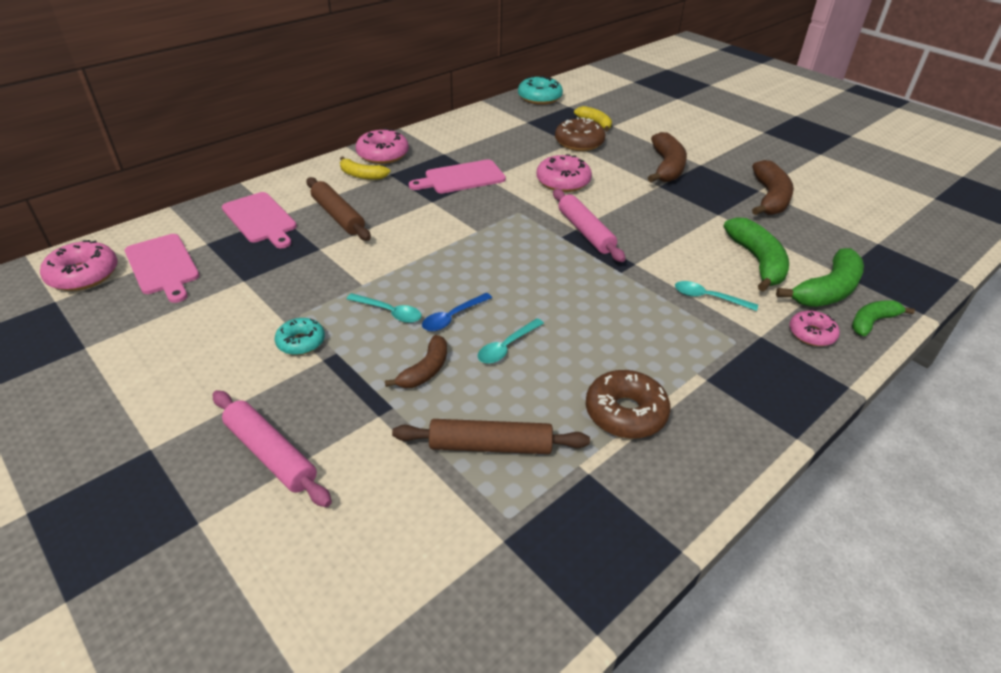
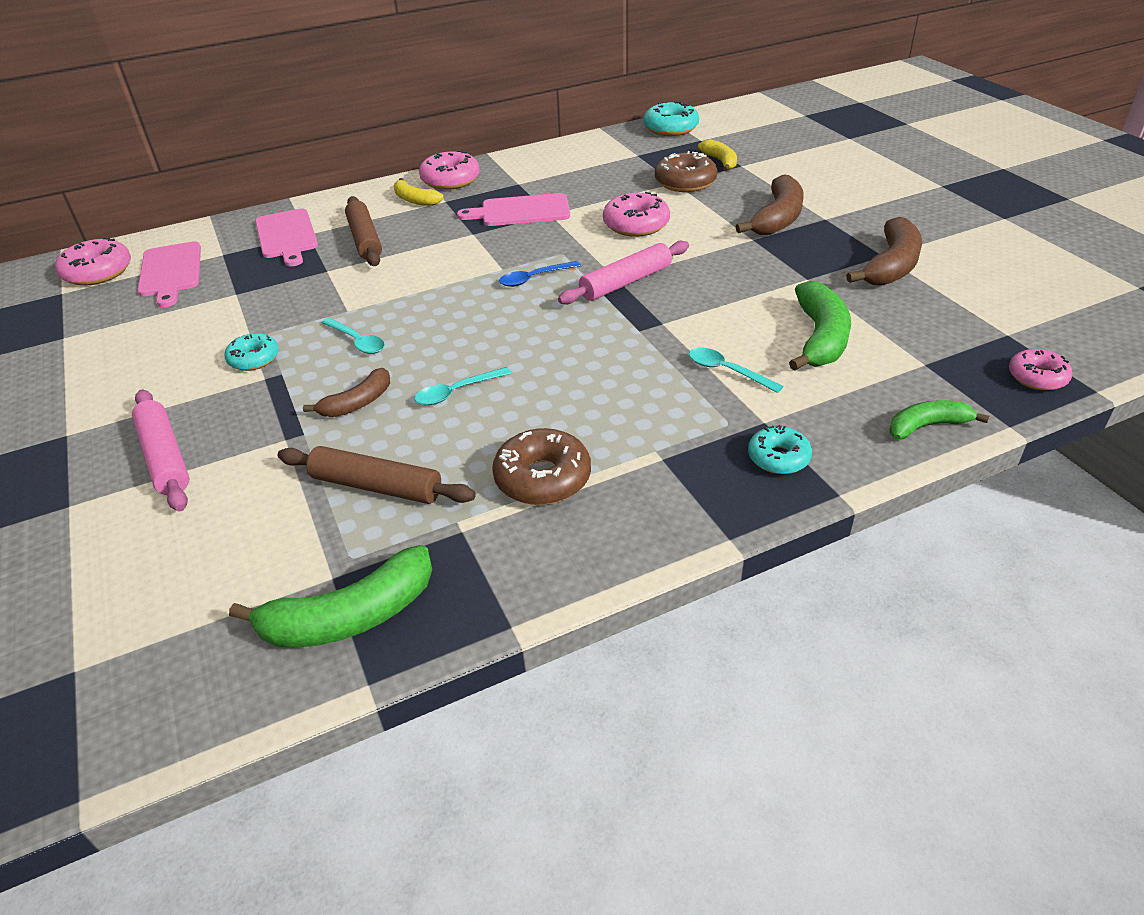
camera: 20 degrees right, 0 degrees up
blue spoon [422,293,492,331] -> blue spoon moved to [499,261,581,287]
pink rolling pin [553,189,625,262] -> pink rolling pin turned 60 degrees clockwise [558,240,689,304]
green banana [776,248,864,307] -> green banana moved to [229,545,432,648]
pink donut [789,310,840,346] -> pink donut moved to [1009,349,1073,391]
none -> turquoise donut [748,425,812,474]

